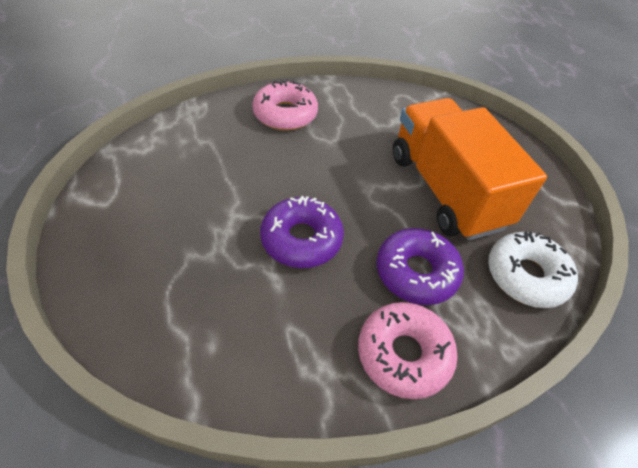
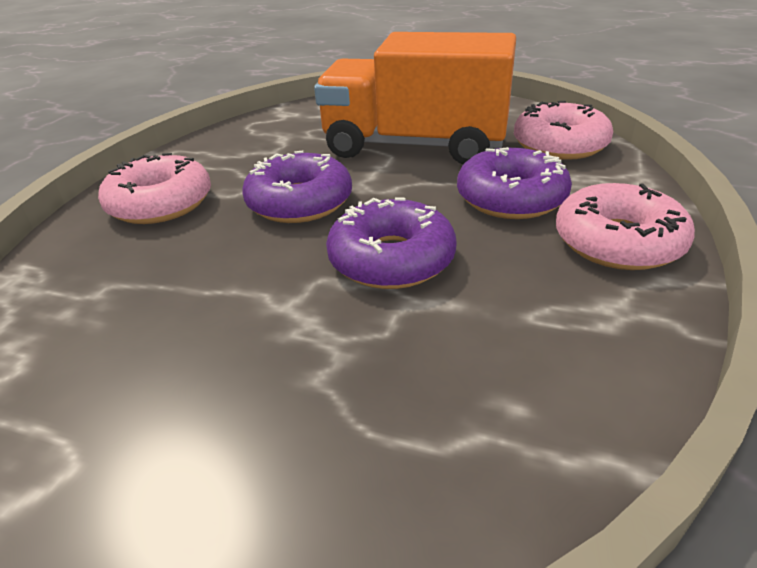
camera: 50 degrees left, 15 degrees down
white donut [488,231,578,308] -> pink donut [514,101,613,160]
none -> purple donut [242,151,352,223]

